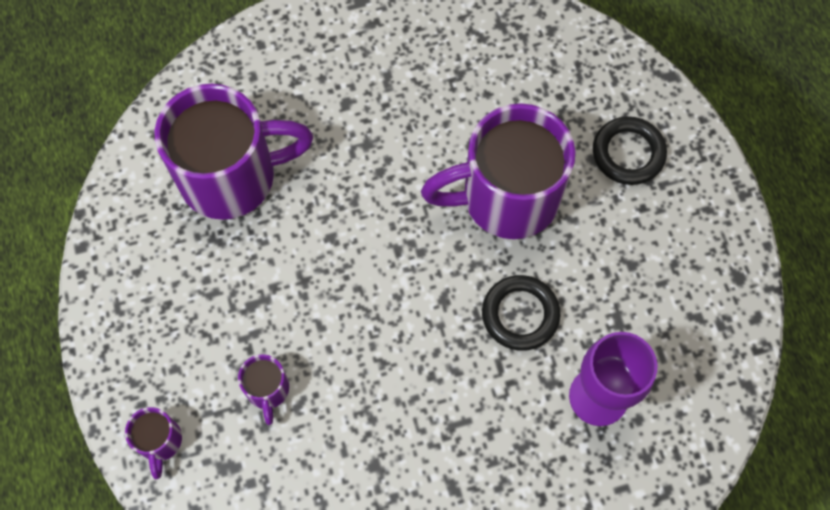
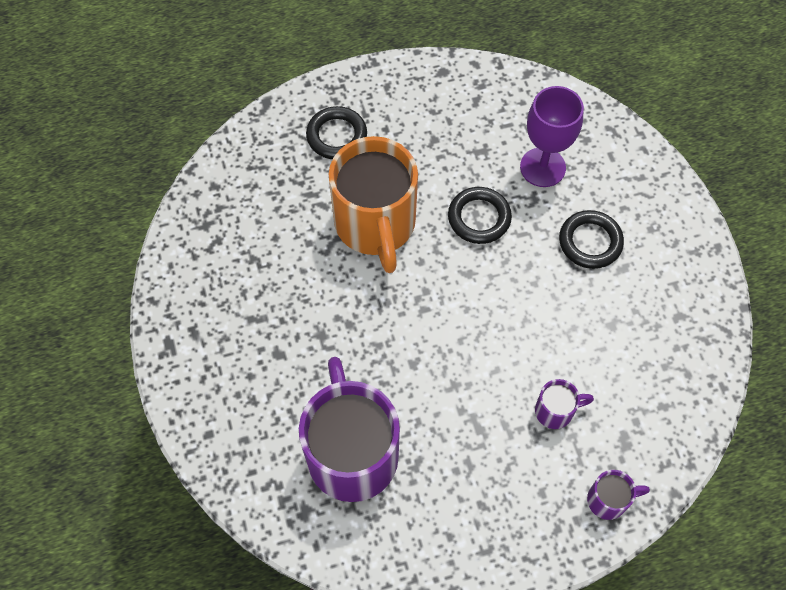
camera: 90 degrees left, 5 degrees down
purple mug [421,103,575,239] -> orange mug [329,136,418,273]
none -> black ring [559,210,624,269]

